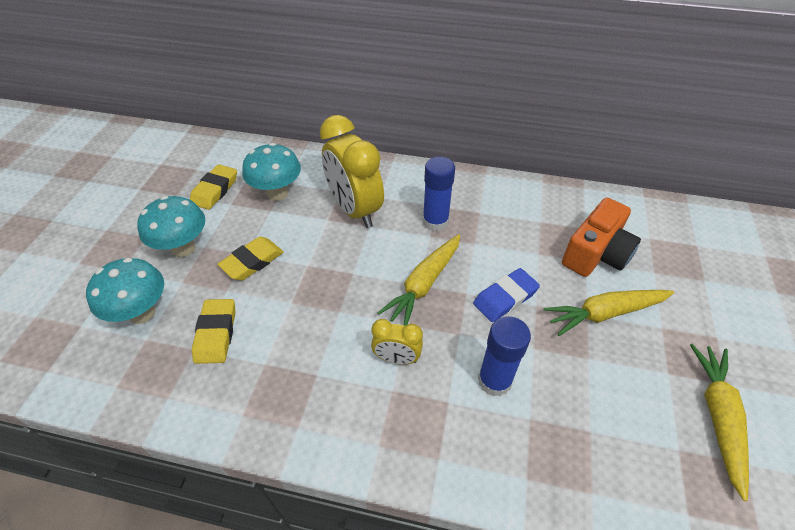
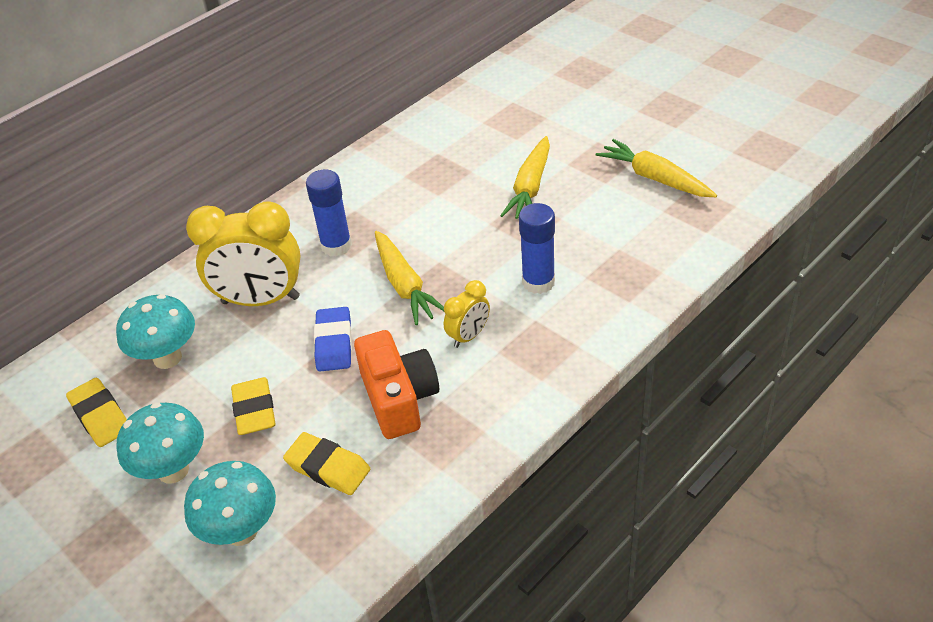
camera: 55 degrees left, 5 degrees down
blue eraser [473,268,540,322] -> blue eraser moved to [314,307,352,372]
orange camera [562,198,641,277] -> orange camera moved to [354,330,439,439]

